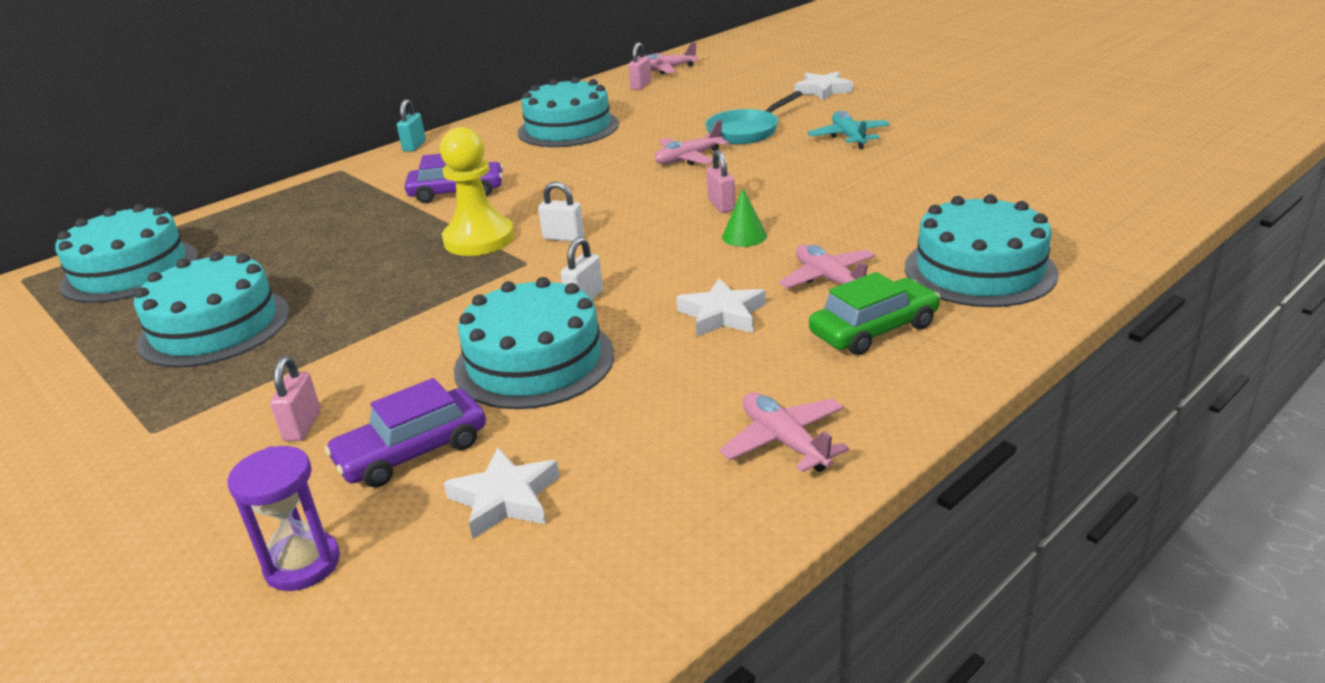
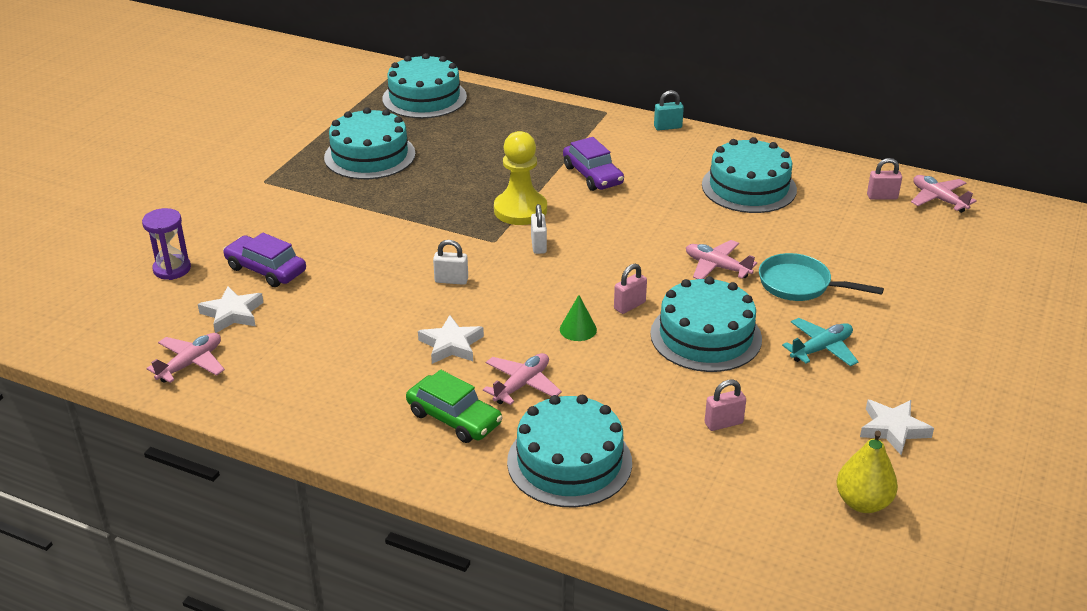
camera: 65 degrees right, 5 degrees up
pink padlock [270,356,321,441] -> pink padlock moved to [705,379,746,431]
turquoise cake [454,277,614,409] -> turquoise cake moved to [650,276,762,372]
pink plane [719,392,849,472] -> pink plane moved to [146,333,225,383]
white star [795,71,853,101] -> white star moved to [860,400,934,455]
none -> yellow pear [836,431,898,513]

